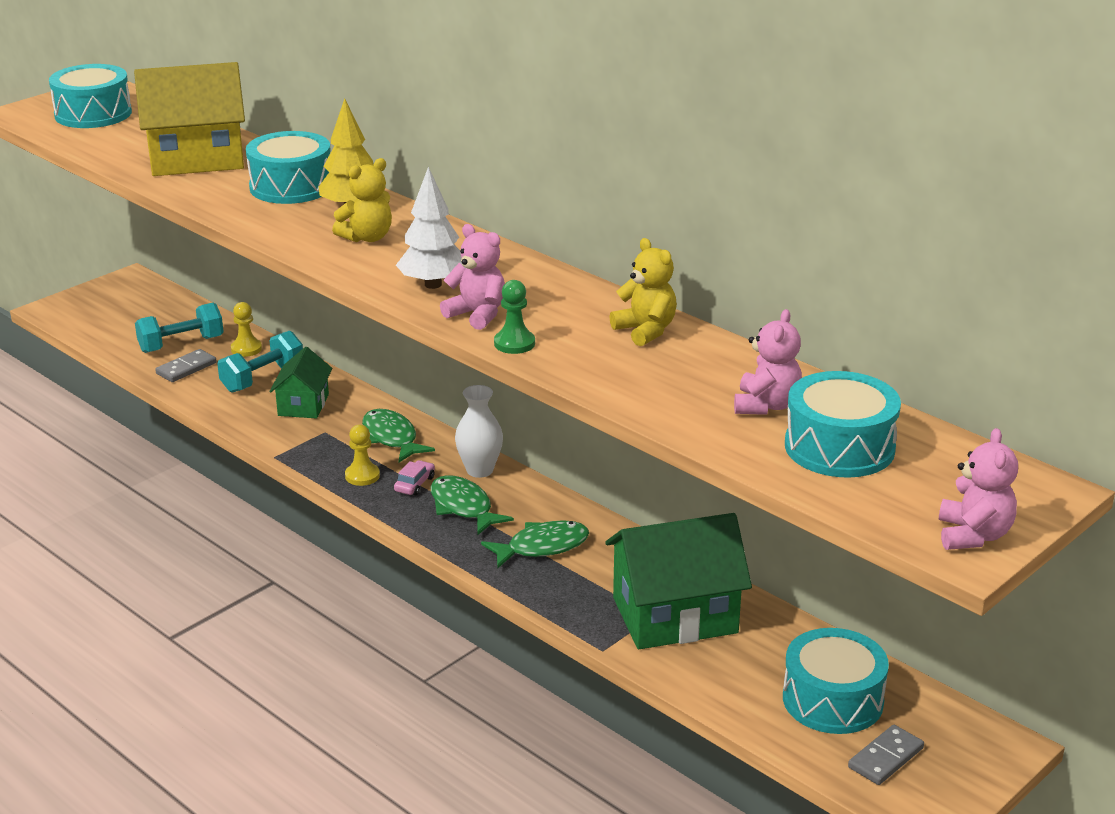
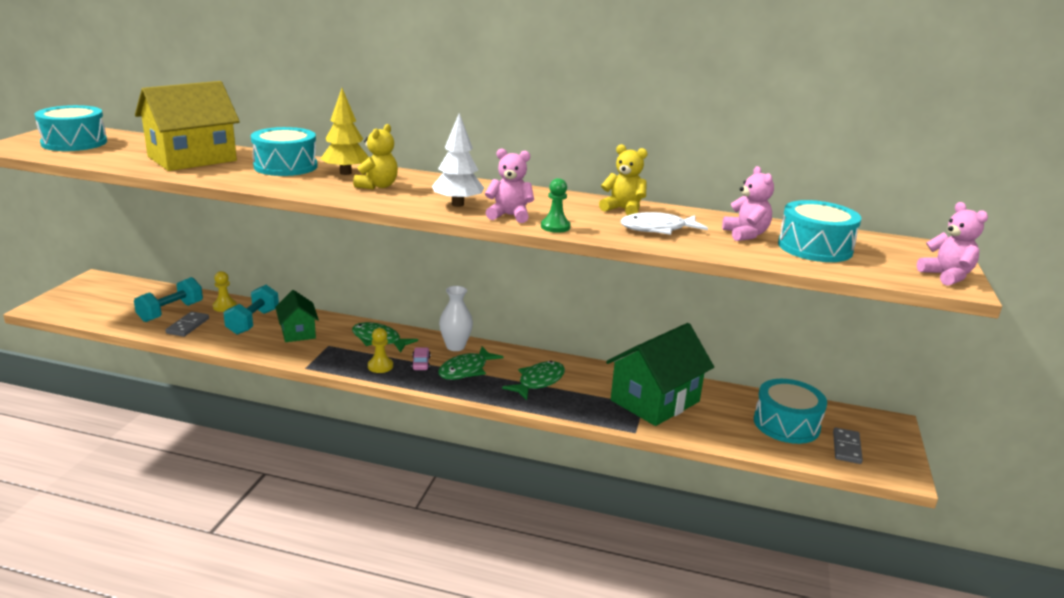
camera: 30 degrees left, 5 degrees down
green fish [430,475,514,535] -> green fish turned 75 degrees counterclockwise [438,347,503,380]
none -> white fish [621,212,708,235]

